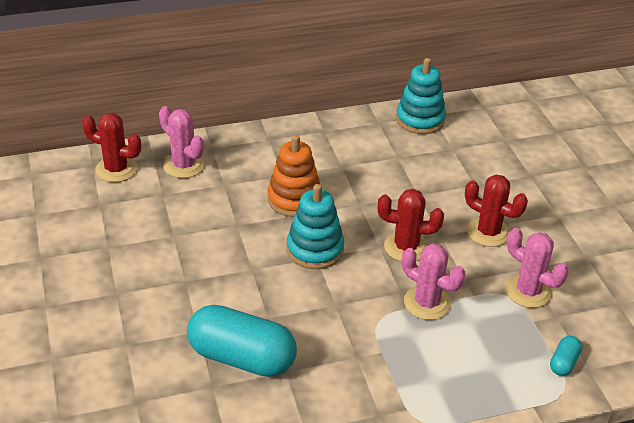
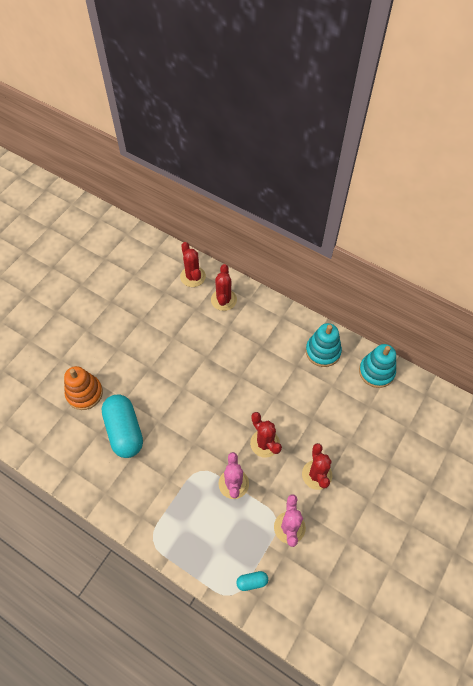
camera: 50 degrees right, 20 degrees up
pink cactus [159,106,205,178] -> red cactus [211,264,237,311]
orange stacking toy [267,135,320,217] -> orange stacking toy moved to [64,366,103,410]
turquoise stacking toy [286,184,344,269] -> turquoise stacking toy moved to [306,323,342,367]

